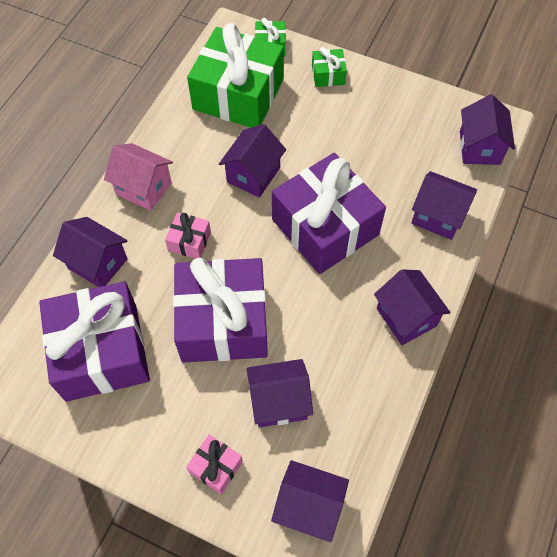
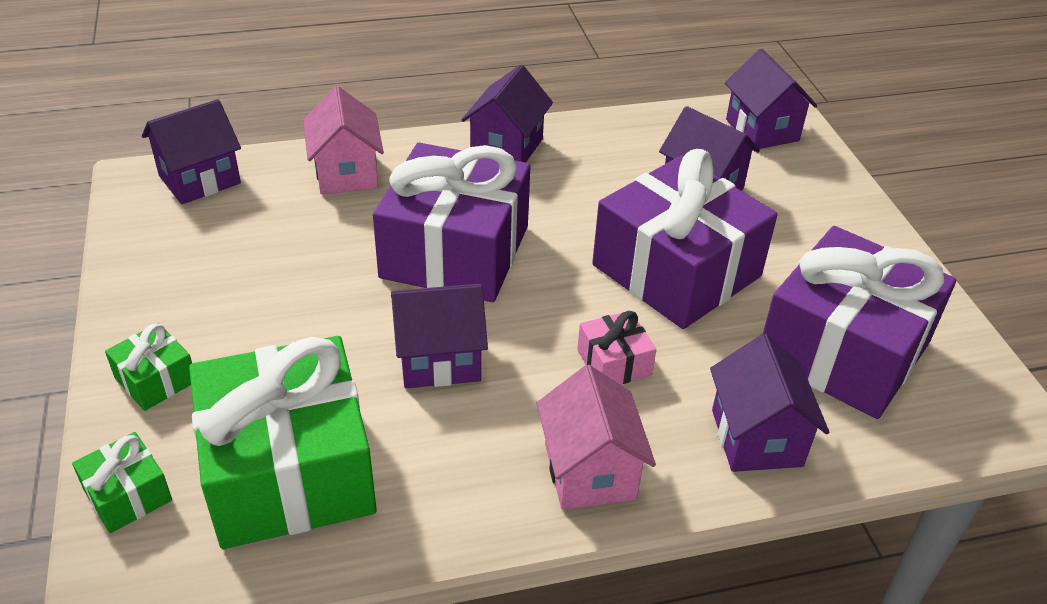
camera: 130 degrees left, 20 degrees down
pink gift [186,435,243,494] -> none
purple house [411,171,477,240] -> pink house [303,86,384,194]

